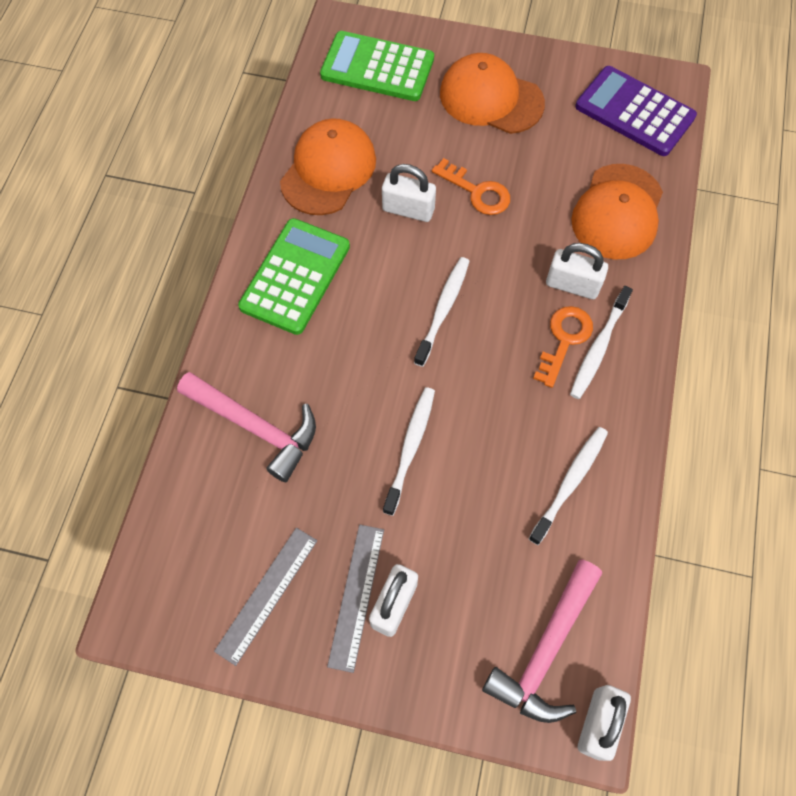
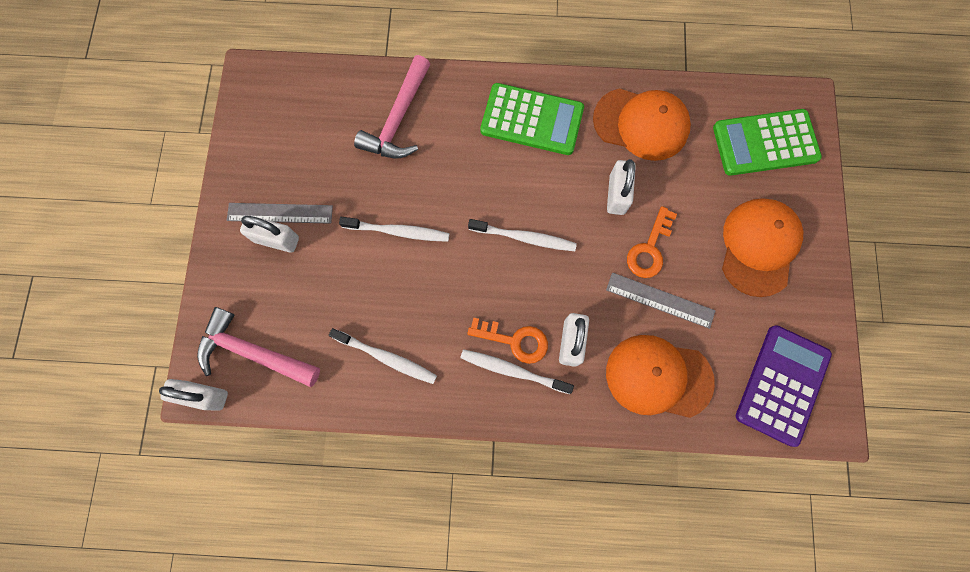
camera: 80 degrees right, 10 degrees up
grey ruler [214,528,317,666] -> grey ruler moved to [606,273,715,329]
green calculator [320,31,434,101] -> green calculator turned 105 degrees counterclockwise [713,109,822,176]

